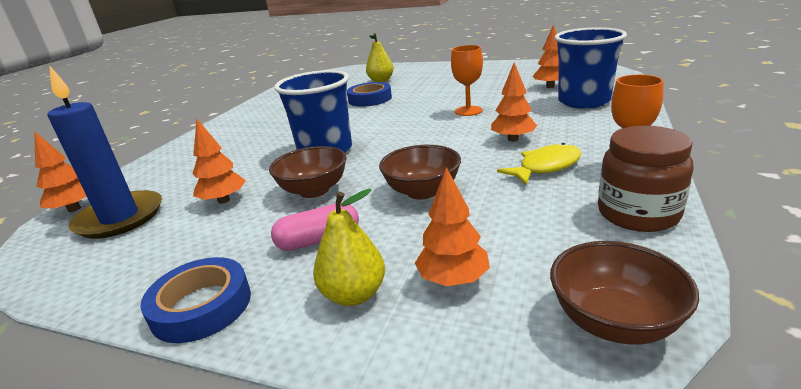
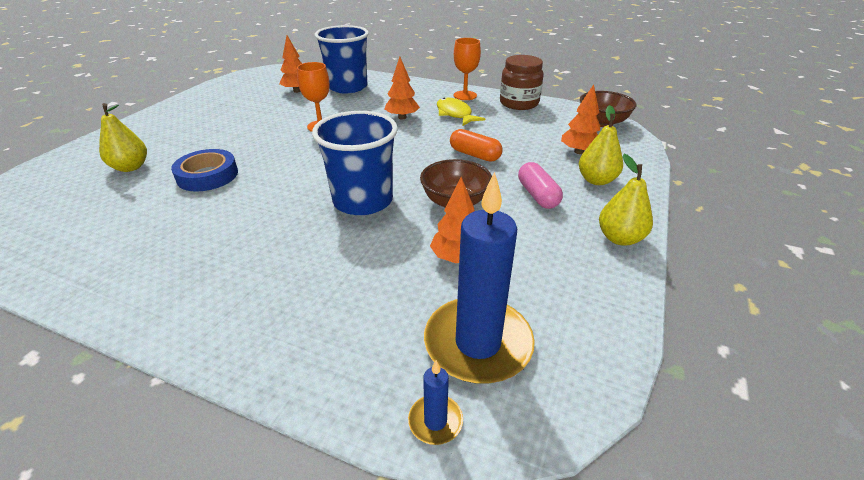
camera: 90 degrees left, 10 degrees up
orange tree [34,131,87,212] -> blue candle [408,360,463,445]
blue tape [140,257,251,343] -> yellow pear [599,154,653,246]
brown bowl [379,145,461,200] -> orange capsule [450,129,503,162]

